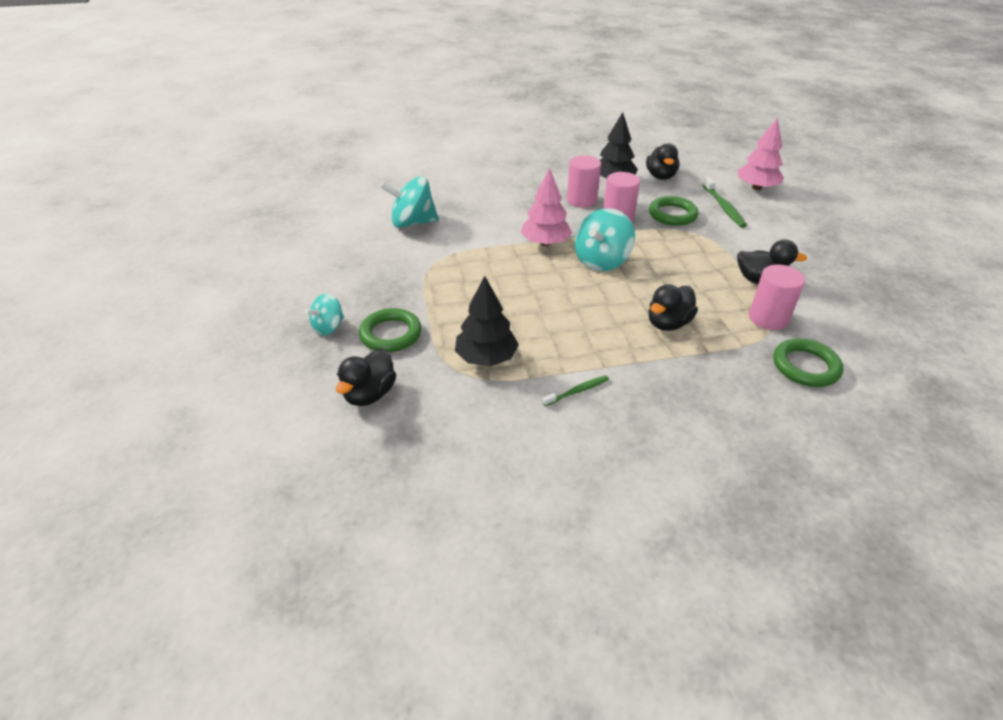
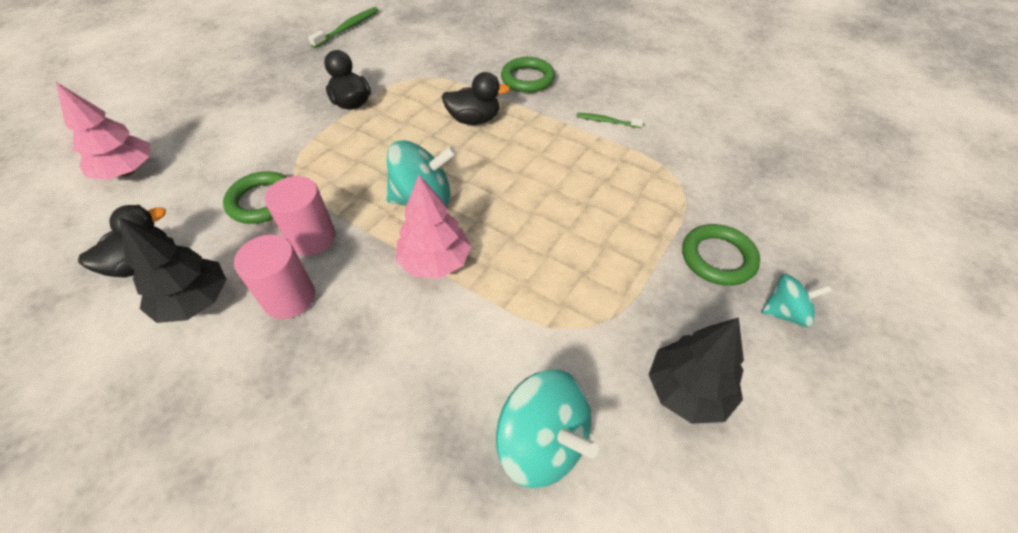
camera: 135 degrees left, 10 degrees up
black duck [336,348,396,406] -> none
black tree [455,276,519,367] -> black tree moved to [649,317,744,424]
green toothbrush [702,177,747,228] -> green toothbrush moved to [308,7,379,48]
pink cylinder [749,265,805,330] -> none
green ring [773,338,843,387] -> green ring moved to [501,57,555,93]

